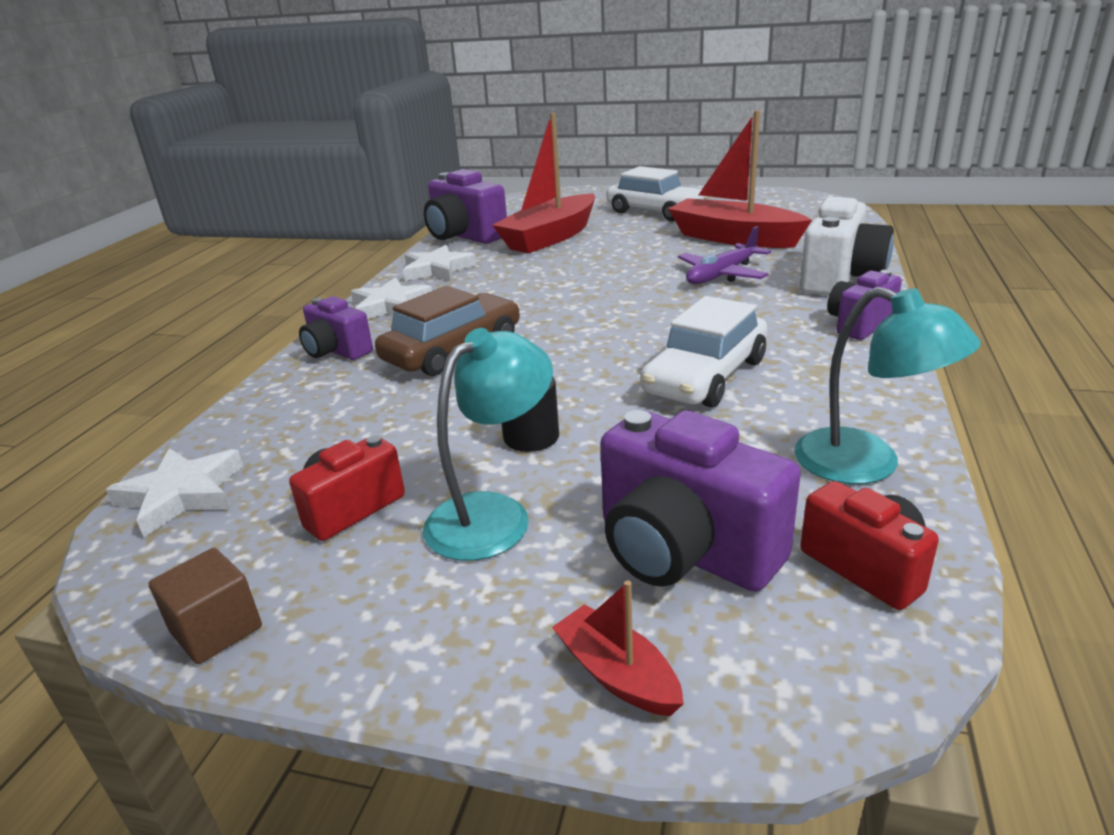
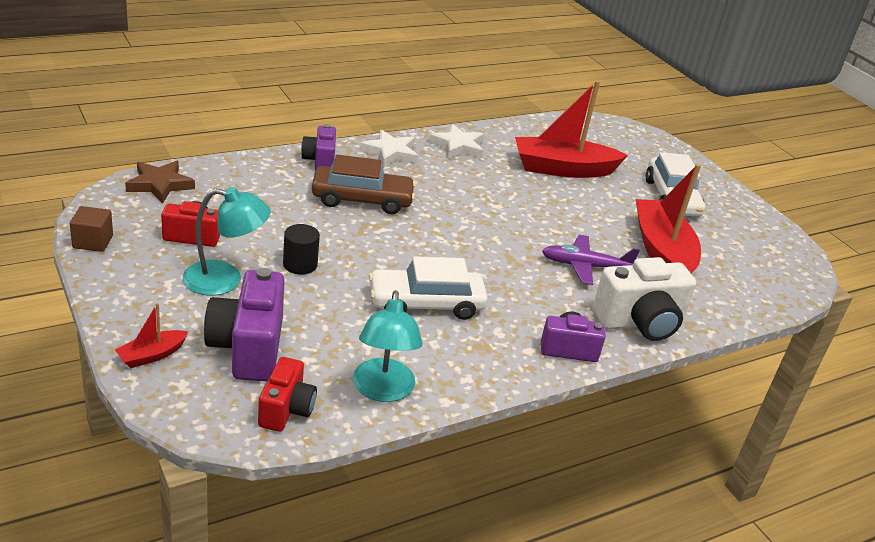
camera: 40 degrees right, 5 degrees up
white star [106,448,243,537] -> brown star [125,161,195,204]
purple camera [424,169,507,244] -> none
red boat [552,580,684,716] -> red boat turned 135 degrees counterclockwise [115,303,188,368]

